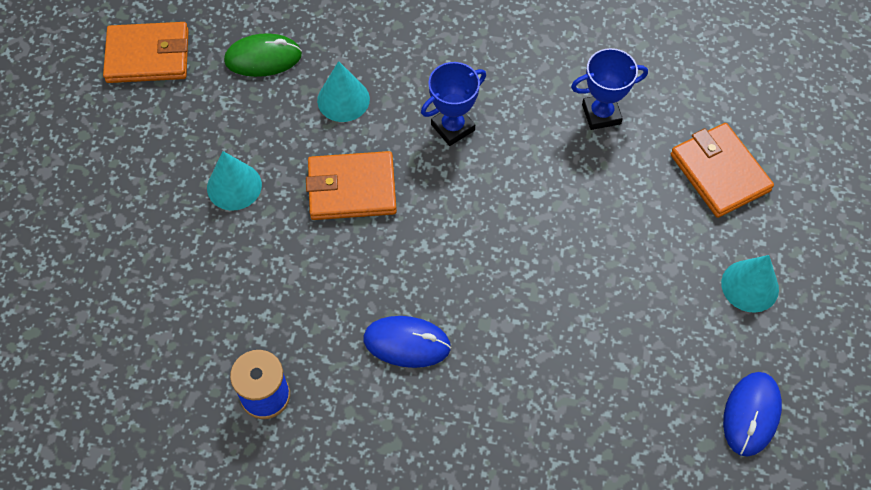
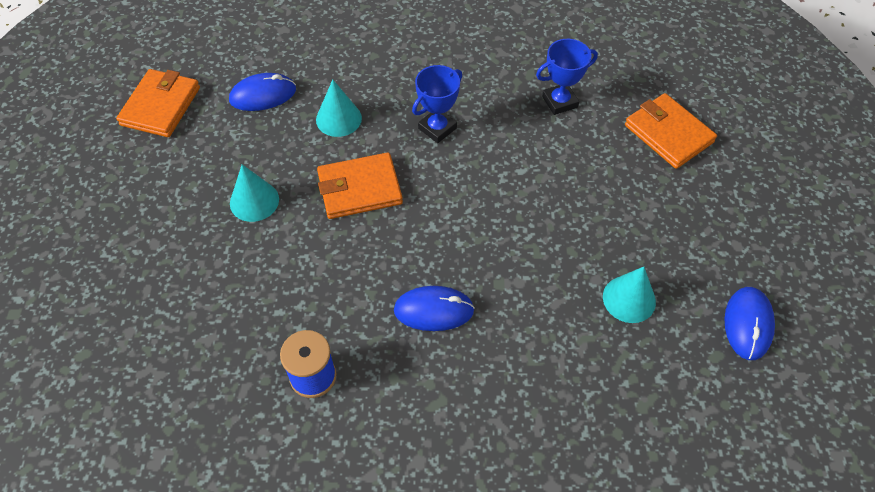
camera: 10 degrees left, 5 degrees down
orange wallet [103,22,189,83] -> orange wallet turned 60 degrees counterclockwise [116,69,200,137]
green mouse [224,33,302,77] -> blue mouse [229,73,296,111]
turquoise cone [721,255,779,313] -> turquoise cone moved to [603,267,656,323]

